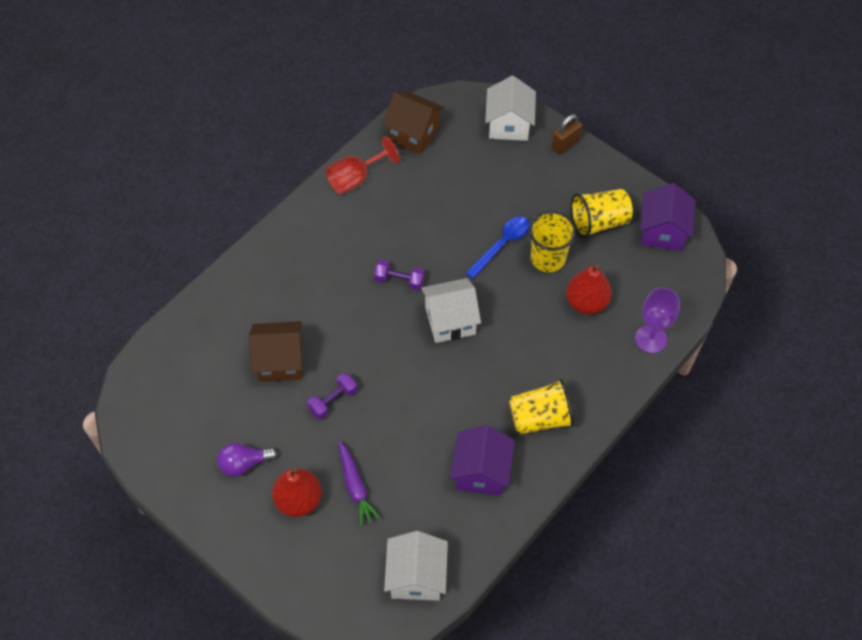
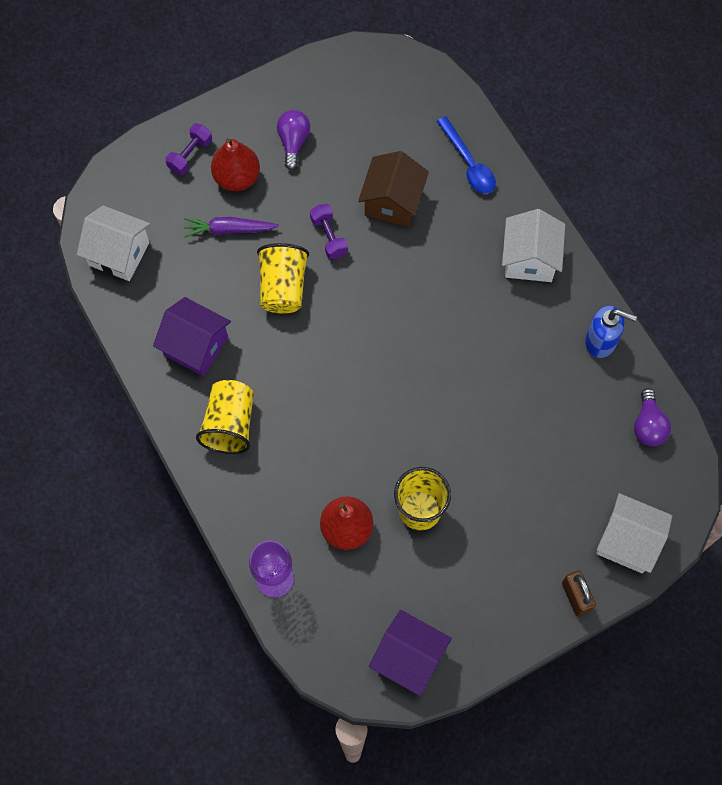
camera: 110 degrees right, 10 degrees up
red goblet [326,136,400,194] -> blue soap dispenser [585,306,637,358]
purple dumbbell [374,260,424,290] -> purple dumbbell moved to [165,123,212,175]
brown house [382,91,444,154] -> purple light bulb [634,388,671,446]
white house [421,278,481,343] -> white house moved to [502,209,565,282]
blue spoon [466,216,530,279] -> blue spoon moved to [437,116,496,194]
yellow cup [571,189,633,238] -> yellow cup moved to [257,243,309,313]

